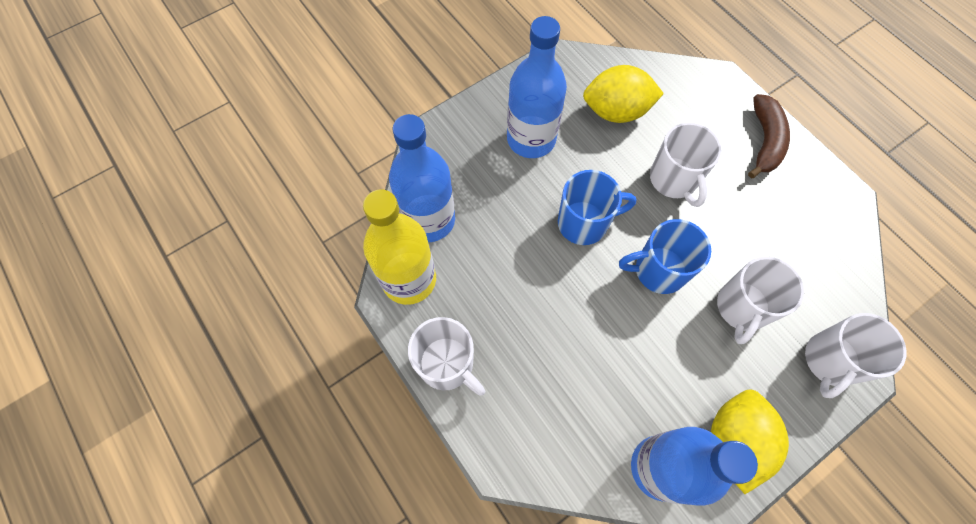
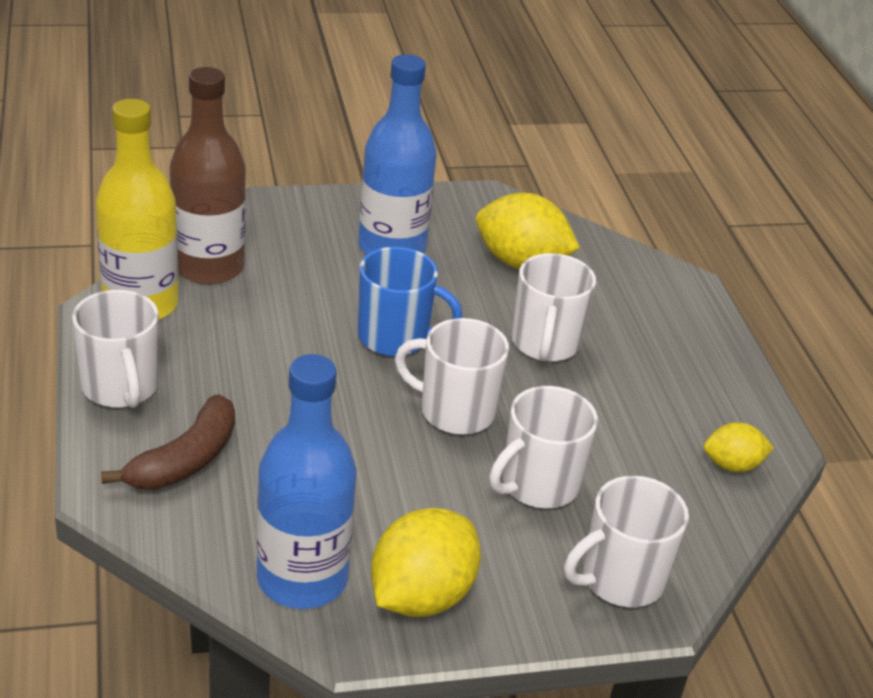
camera: 20 degrees right, 30 degrees down
blue bottle [389,114,455,242] -> brown bottle [170,67,246,285]
blue mug [619,219,711,294] -> white mug [395,318,509,435]
brown banana [748,94,790,178] -> brown banana moved to [101,394,235,490]
none -> yellow lemon [704,422,774,472]

